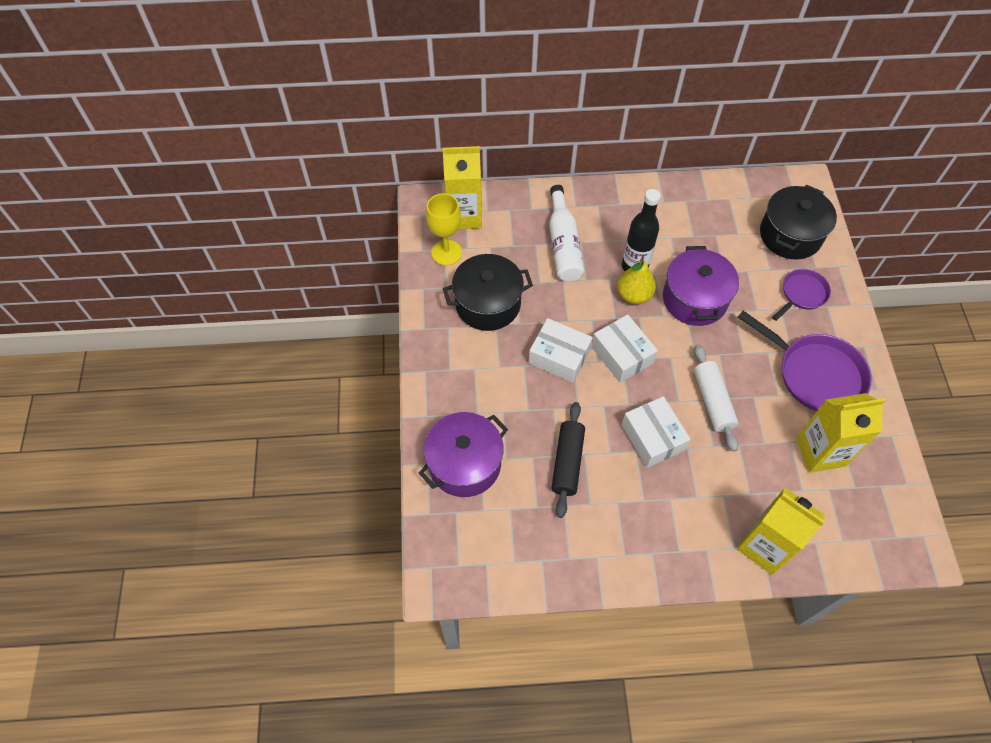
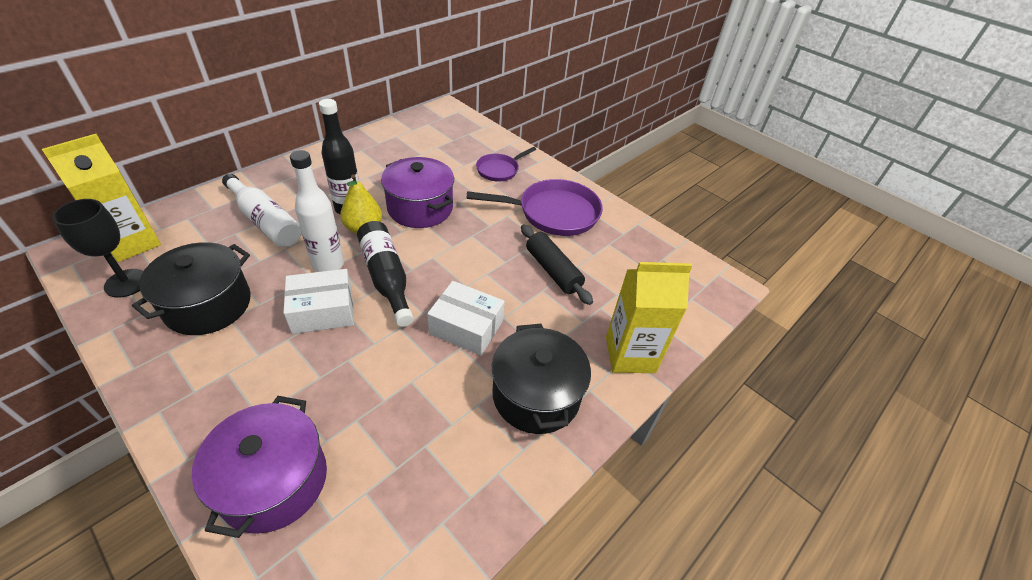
camera: 45 degrees left, 15 degrees down
yellow goblet [426,193,462,265] -> black goblet [52,199,143,298]
black rolling pin [551,402,585,518] -> black rolling pin moved to [521,224,593,305]
white box [591,314,658,383] -> black bottle [357,221,414,327]
white rolling pin [694,344,739,452] -> none
black pot [760,185,837,259] -> black pot moved to [492,324,591,434]
purple pan [772,269,831,321] -> purple pan turned 135 degrees counterclockwise [476,147,536,182]
yellow carton [796,393,886,473] -> none
none -> white bottle [290,150,344,272]

